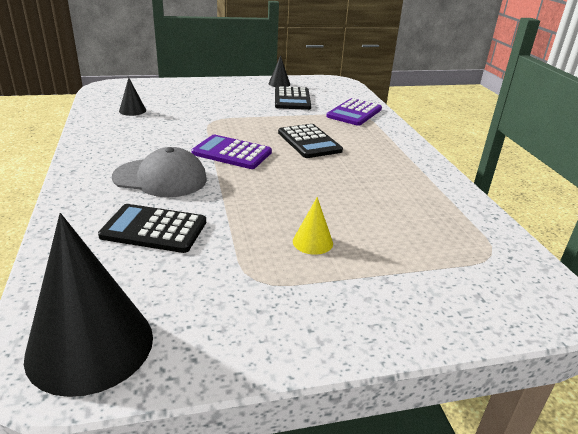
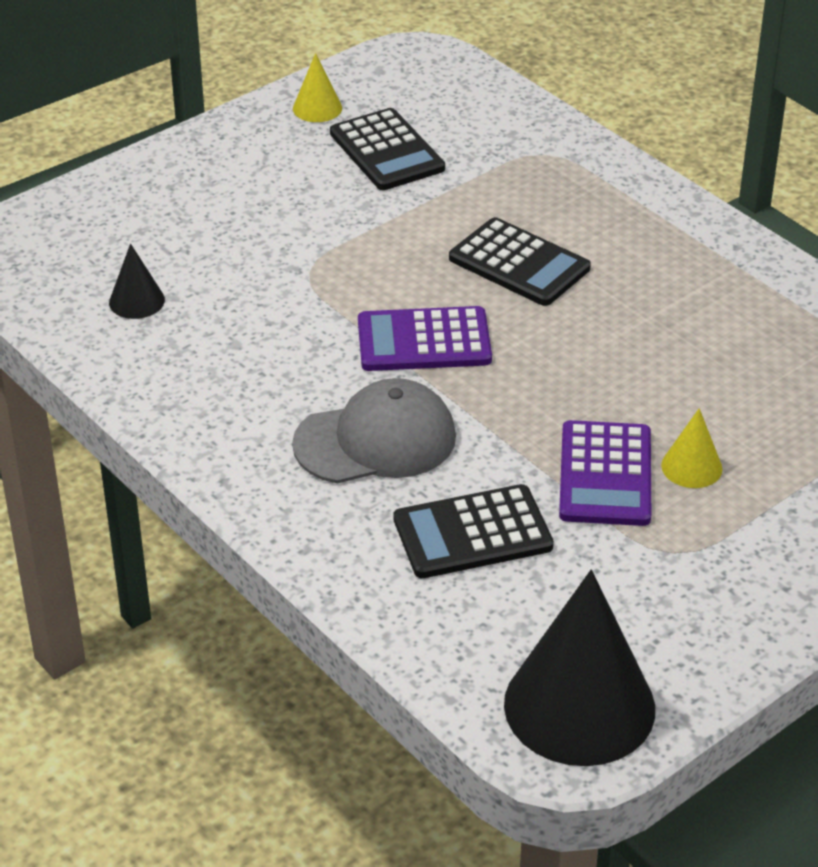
camera: 25 degrees left, 10 degrees up
black cone [268,55,290,87] -> yellow cone [293,53,342,122]
purple calculator [326,98,382,126] -> purple calculator moved to [559,420,651,526]

